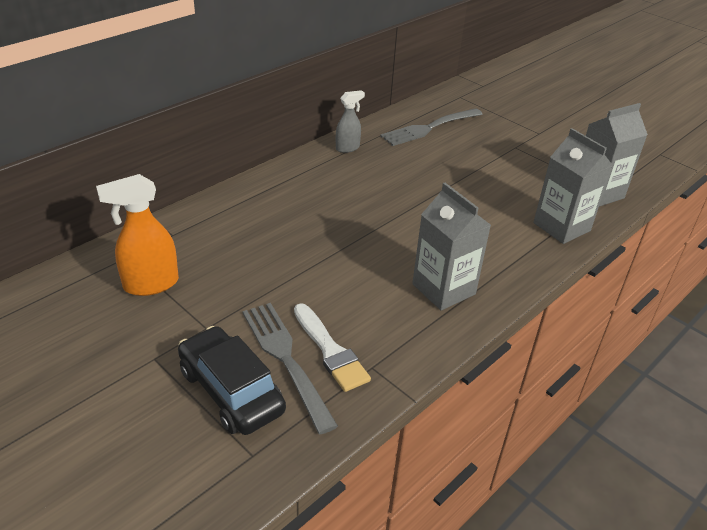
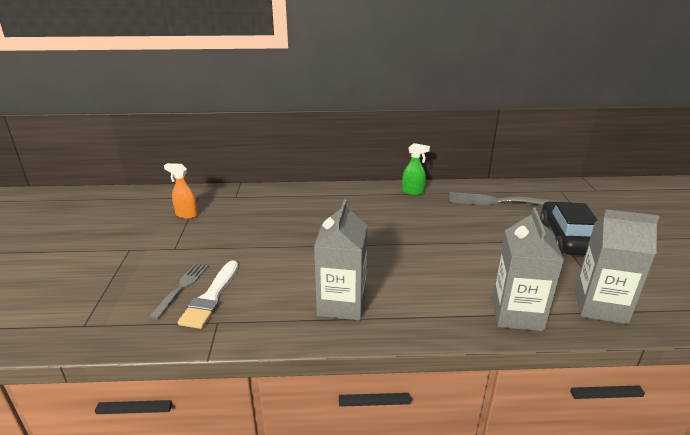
camera: 45 degrees right, 10 degrees down
orange spray bottle [96,174,179,296] -> orange spray bottle [164,163,198,219], size x0.63
black car [178,326,286,435] -> black car moved to [540,201,598,256]
grey fork [243,303,338,434] -> grey fork [149,263,208,320], size x0.62
grey spray bottle [336,90,365,153] -> green spray bottle [402,143,430,195]

